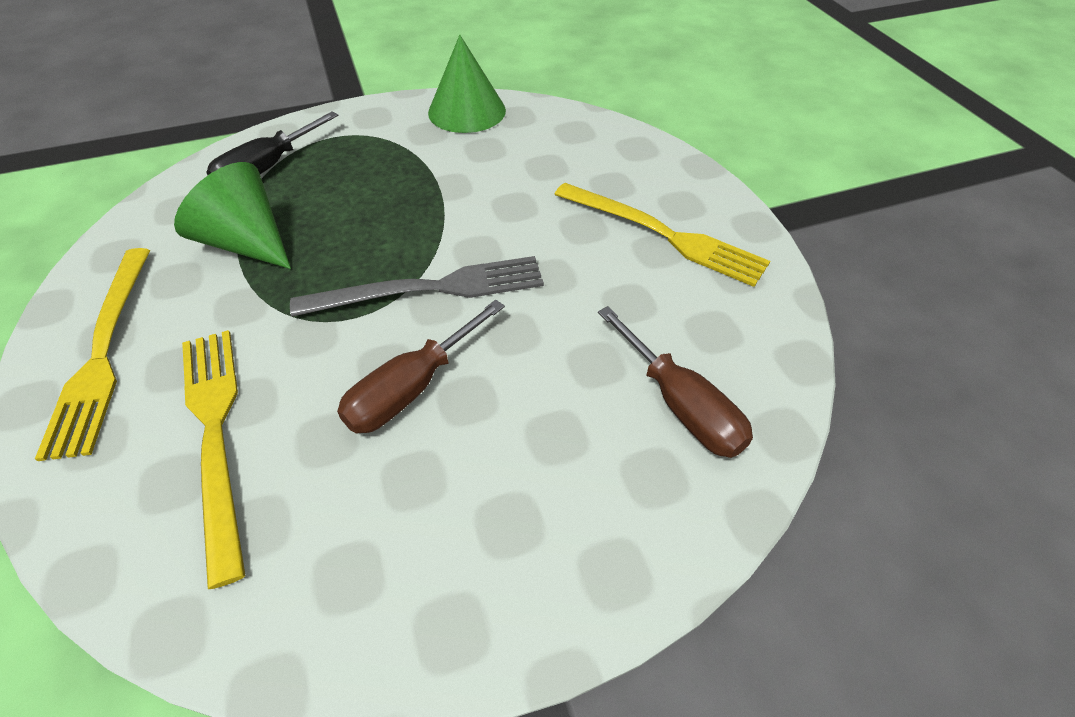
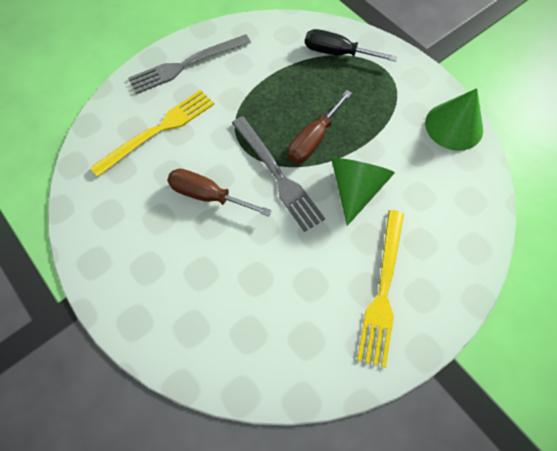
camera: 70 degrees right, 15 degrees up
yellow fork [35,248,150,461] -> grey fork [128,34,251,94]
green cone [174,162,291,269] -> green cone moved to [331,158,395,226]
brown screwdriver [598,306,753,458] -> brown screwdriver moved to [288,90,352,164]

